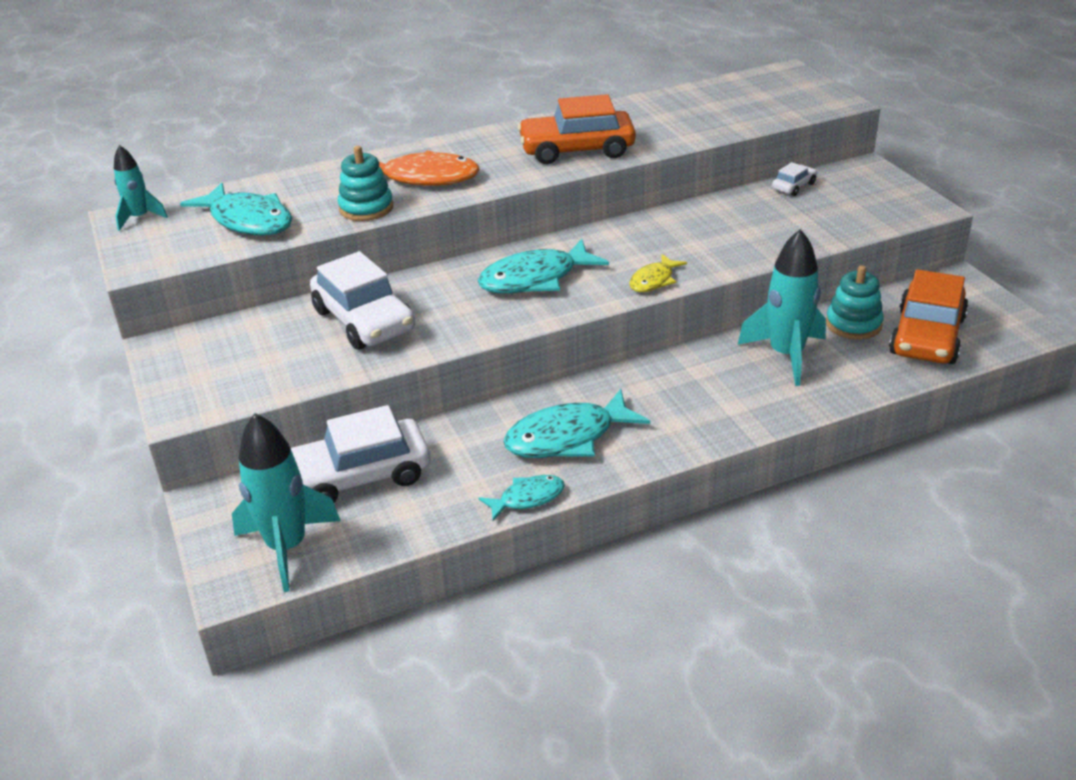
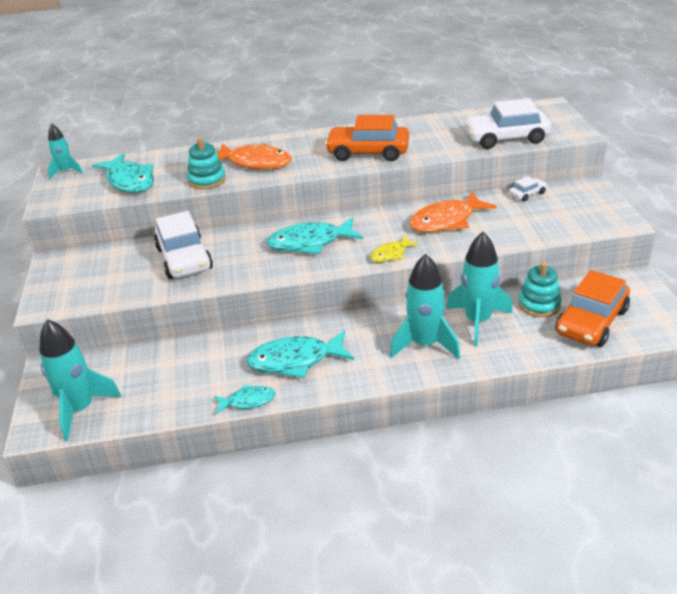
camera: 15 degrees right, 0 degrees up
white car [291,405,430,503] -> white car moved to [464,98,551,149]
none -> turquoise rocket [390,253,460,359]
none -> orange fish [409,191,497,232]

